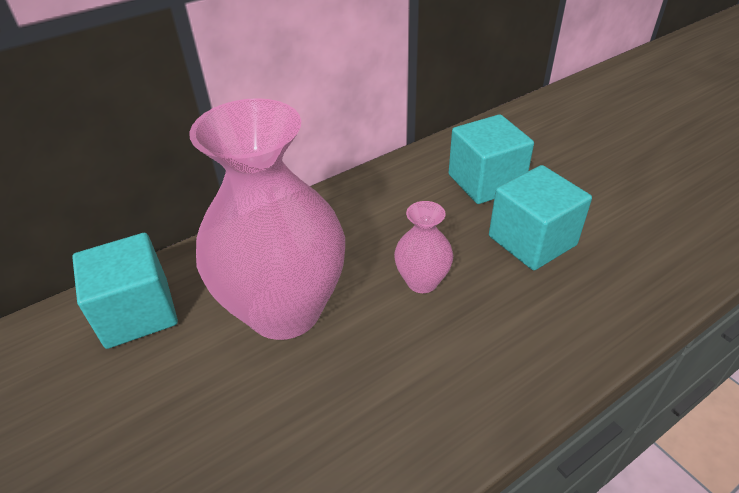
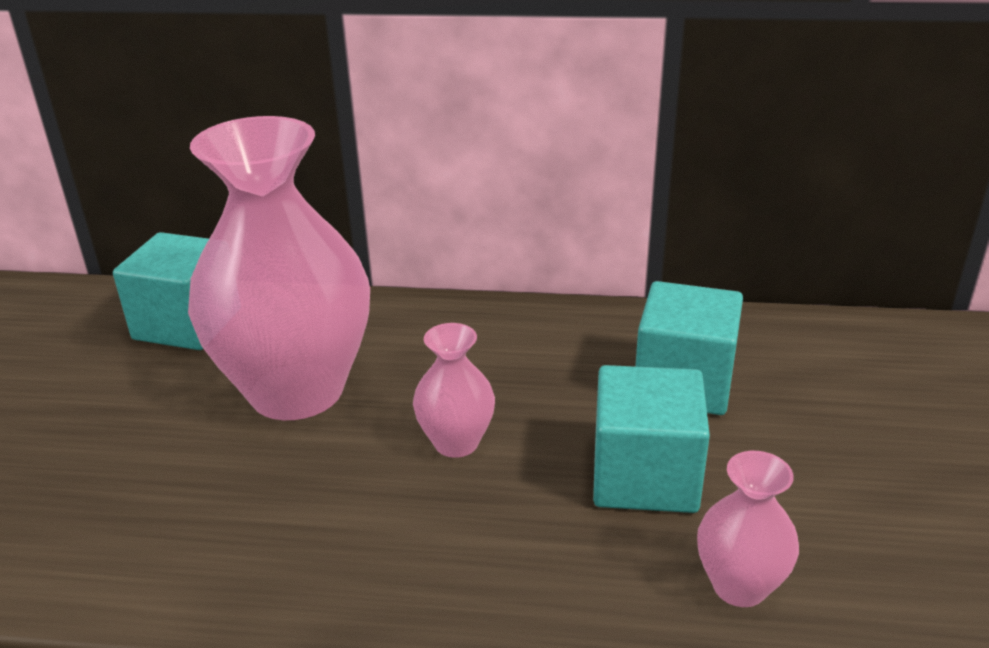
camera: 40 degrees right, 10 degrees down
none -> pink vase [697,451,799,607]

